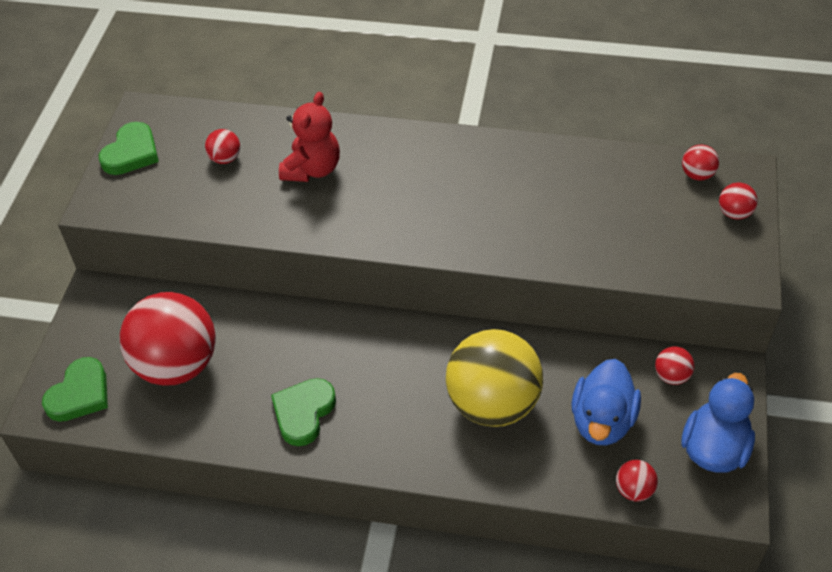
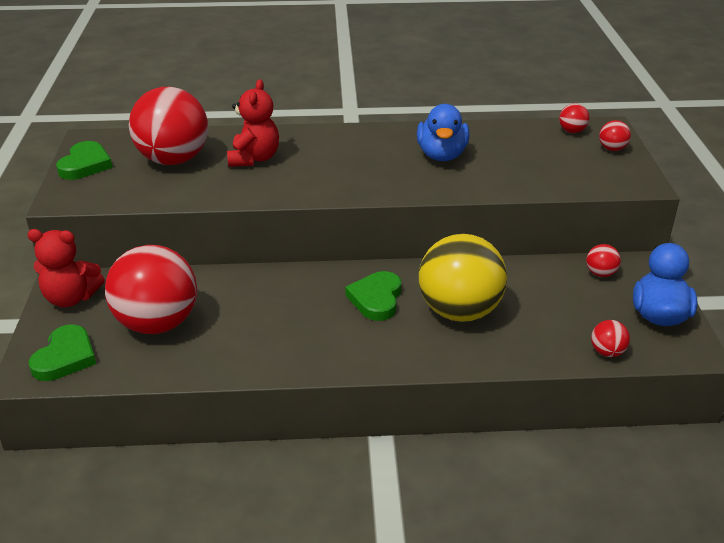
camera: 15 degrees left, 15 degrees down
red ball [205,129,240,164] -> red ball [129,87,208,165], size x2.45
green heart [271,378,336,446] -> green heart moved to [345,271,401,321]
blue duck [571,359,641,446] -> blue duck moved to [417,104,469,161]
none -> red teddy bear [27,229,105,307]

